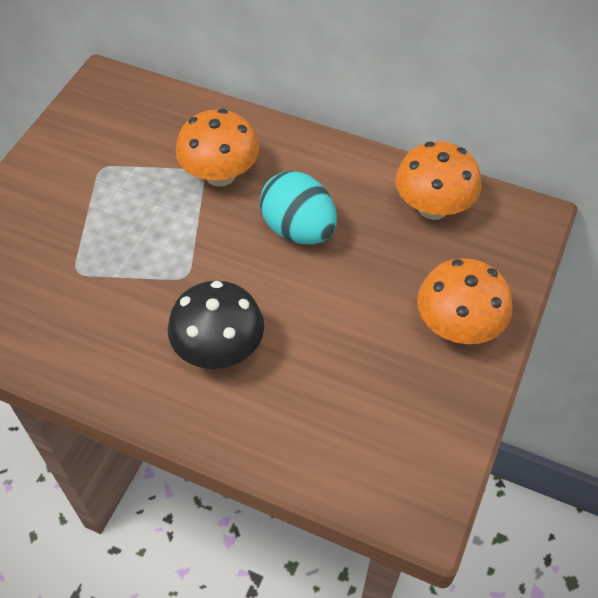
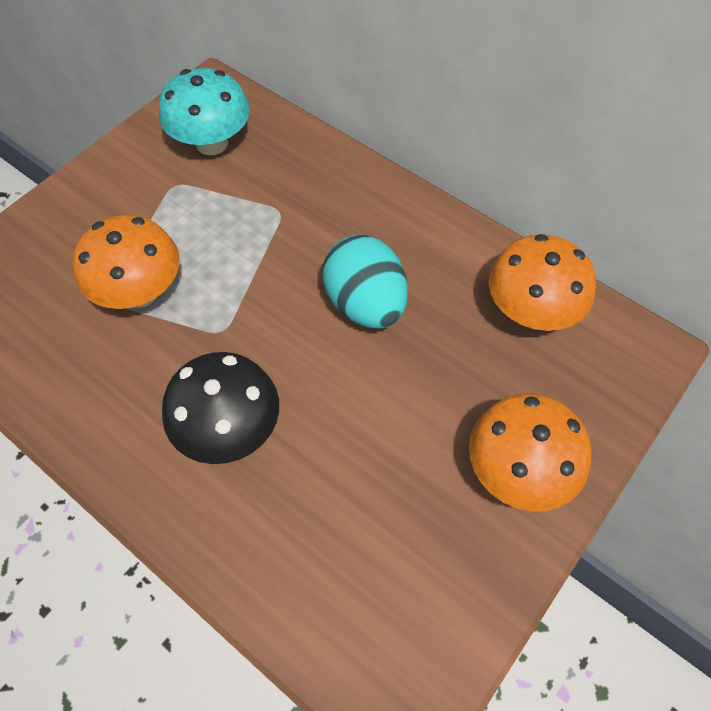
camera: 15 degrees right, 5 degrees up
orange mushroom [176,109,259,187] -> orange mushroom moved to [73,215,179,309]
none -> turquoise mushroom [159,68,250,155]

